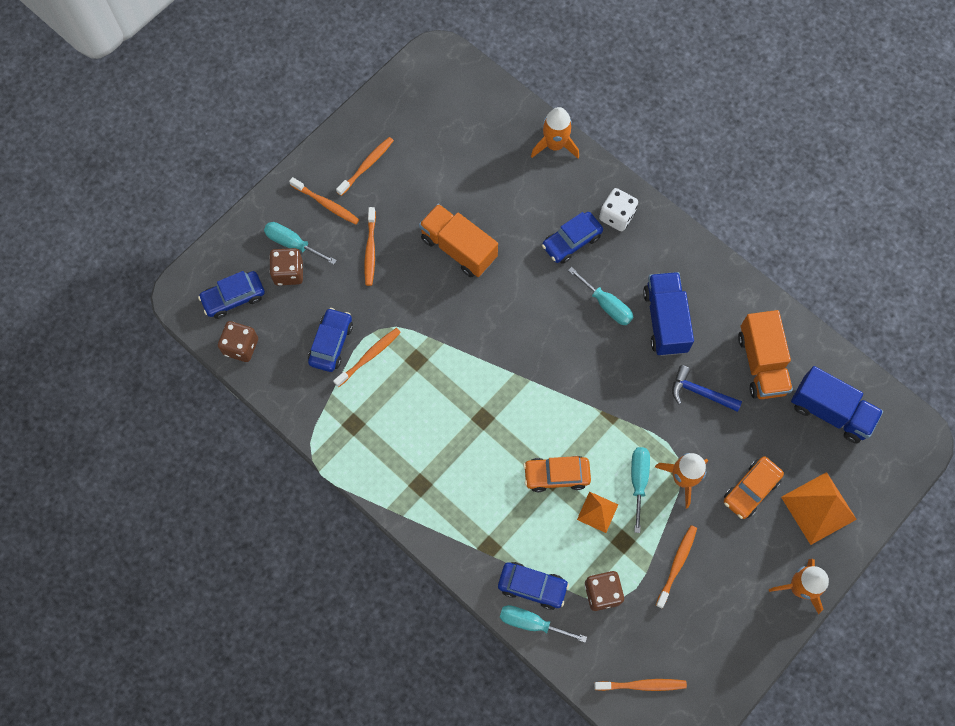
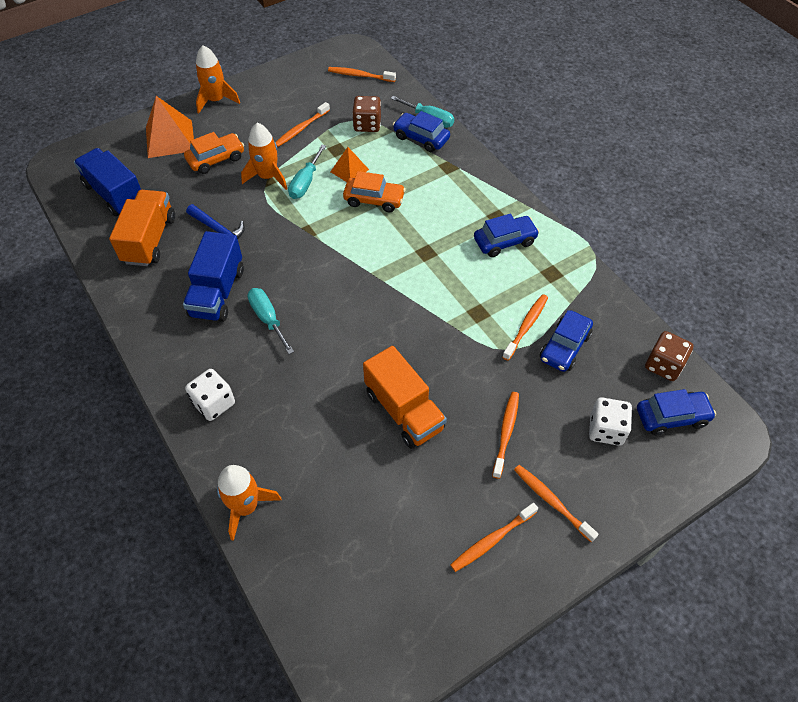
camera: 165 degrees left, 15 degrees down
turquoise screwdriver [264,222,337,265] -> none
brown dice [269,248,303,286] -> white dice [589,397,632,446]
orange toothbrush [333,328,401,387] -> orange toothbrush turned 150 degrees clockwise [502,294,548,361]
blue car [542,212,603,264] -> blue car moved to [474,214,539,257]

